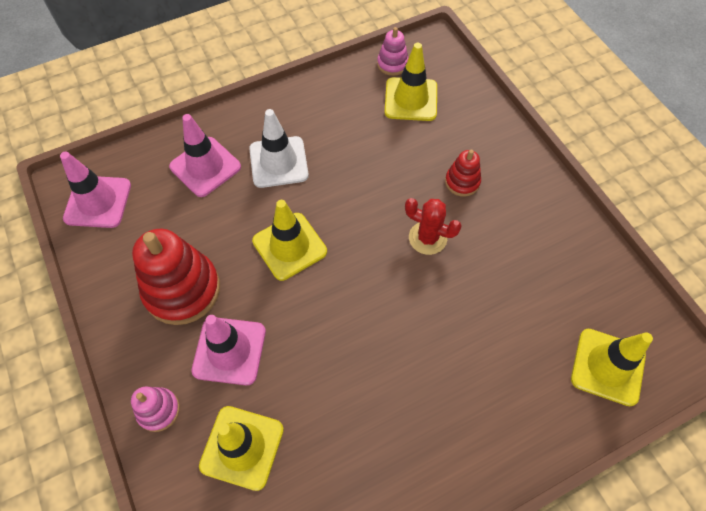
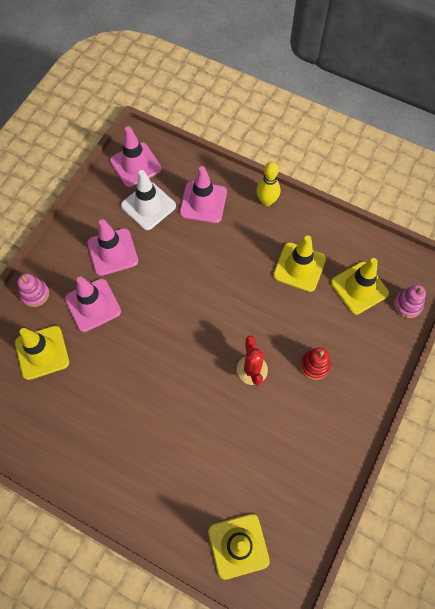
camera: 55 degrees right, 5 degrees up
red stacking toy [132,229,220,325] -> pink traffic cone [87,219,138,276]
white traffic cone [249,109,309,188] -> white traffic cone moved to [121,170,176,230]
yellow traffic cone [252,200,327,281] -> yellow traffic cone moved to [273,235,326,292]
pink stacking toy [377,27,408,76] -> pink stacking toy moved to [394,285,426,318]
none -> yellow bowling pin [257,162,280,206]

